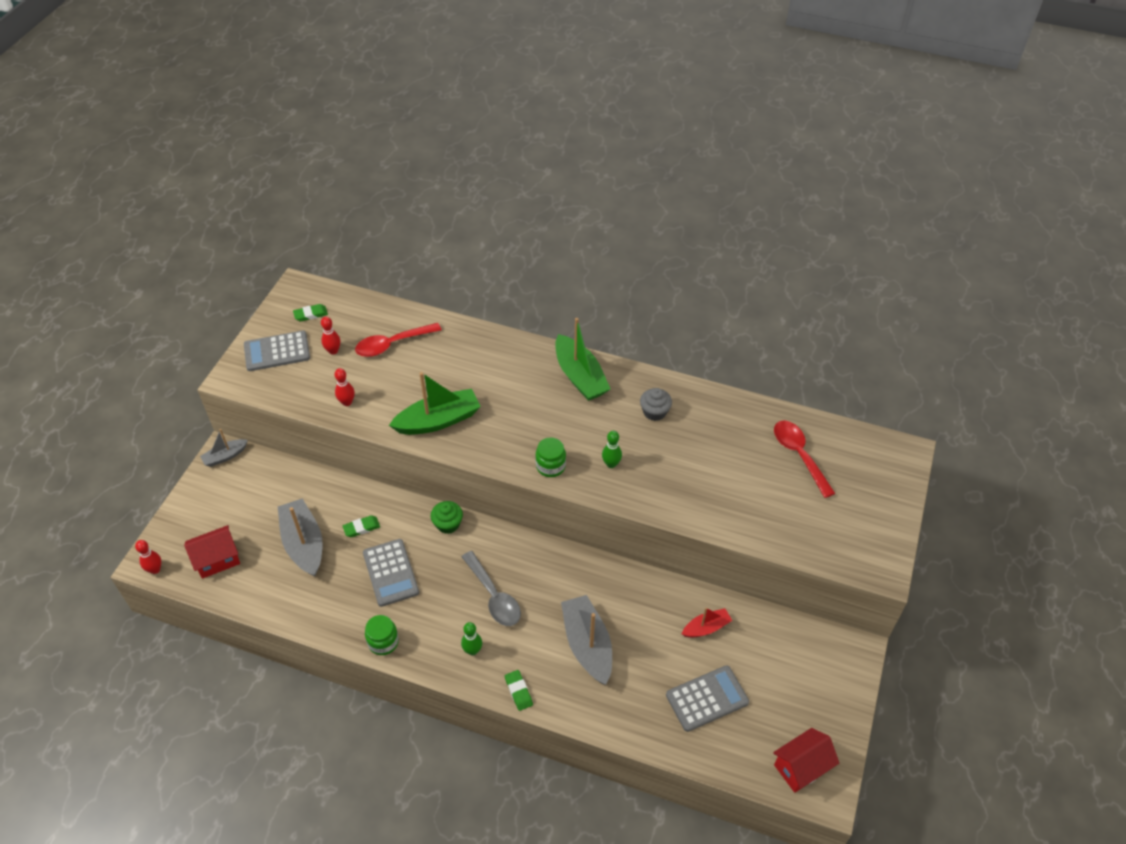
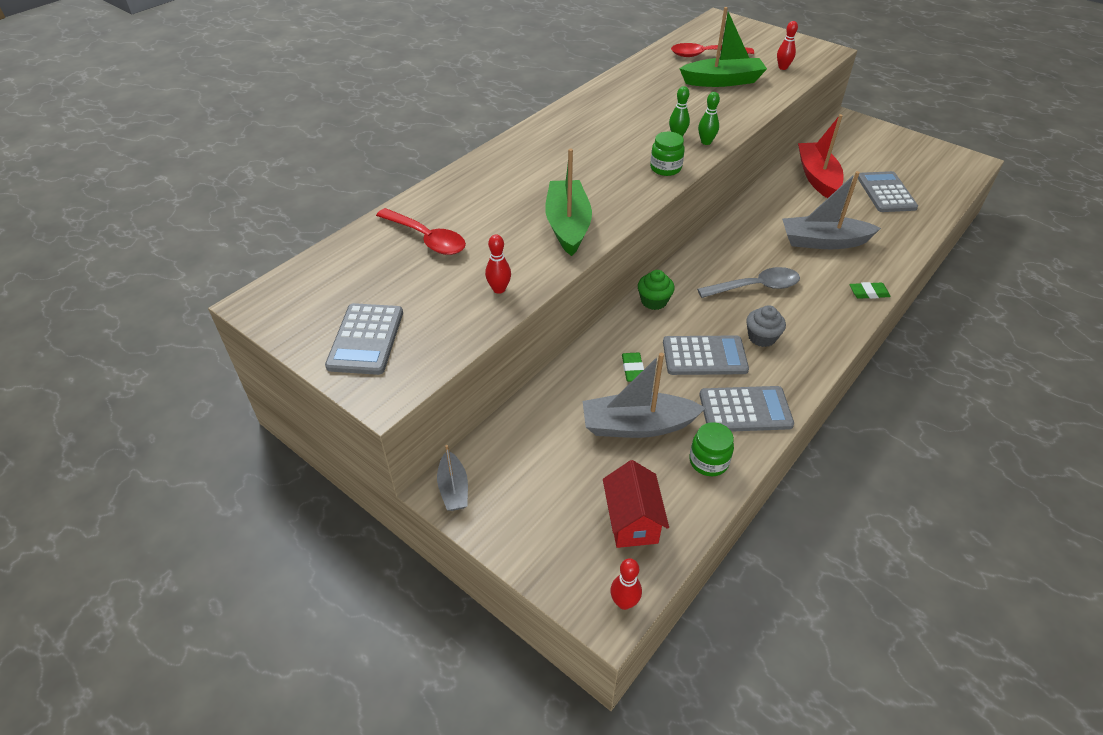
camera: 70 degrees left, 5 degrees down
green eraser [293,304,328,322] -> none
red bowling pin [321,317,340,355] -> red bowling pin moved to [777,21,798,70]
red spoon [355,323,442,357] -> red spoon turned 45 degrees counterclockwise [376,208,466,255]
green jar [365,615,399,655] -> green jar moved to [690,422,734,476]
green bowling pin [461,622,482,655] -> green bowling pin moved to [698,92,720,145]
green boat [555,318,610,401] -> green boat moved to [680,7,767,87]
grey cupcake [640,388,672,421] -> grey cupcake moved to [747,305,786,347]
red boat [682,608,733,638] -> red boat [798,114,844,198], size x1.81
red house [773,728,839,793] -> none
none -> grey calculator [699,386,794,432]

